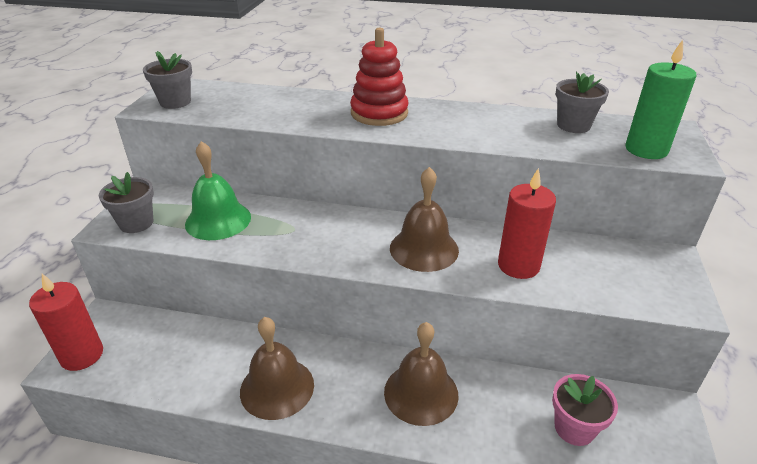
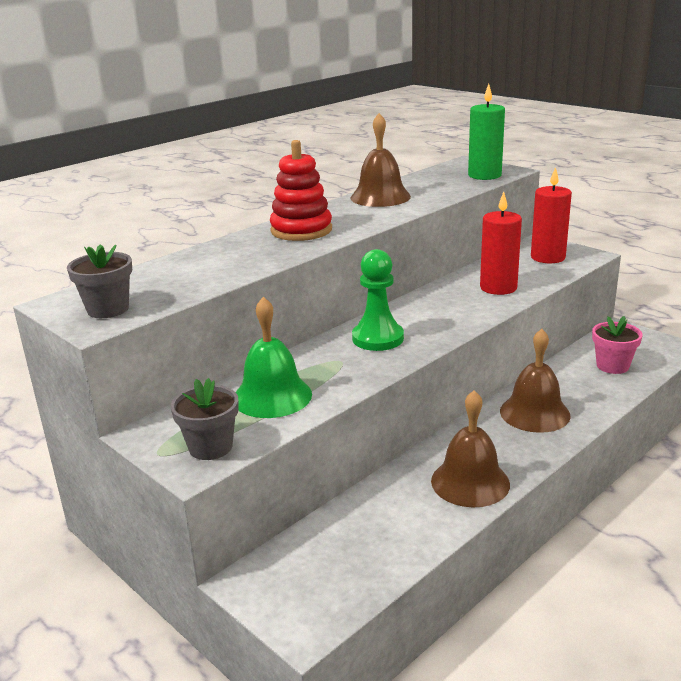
camera: 55 degrees left, 10 degrees down
red candle [29,274,103,371] -> red candle moved to [531,167,572,263]
brown bell [390,167,459,272] -> brown bell moved to [351,113,411,207]
grey flower pot [556,71,609,133] -> none
none -> green pawn [352,249,404,351]

